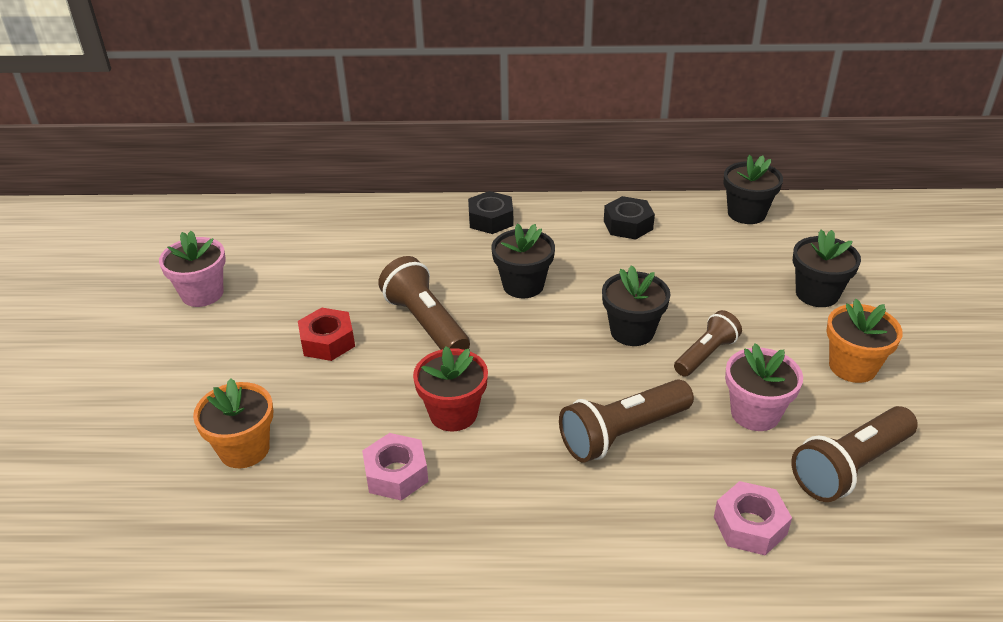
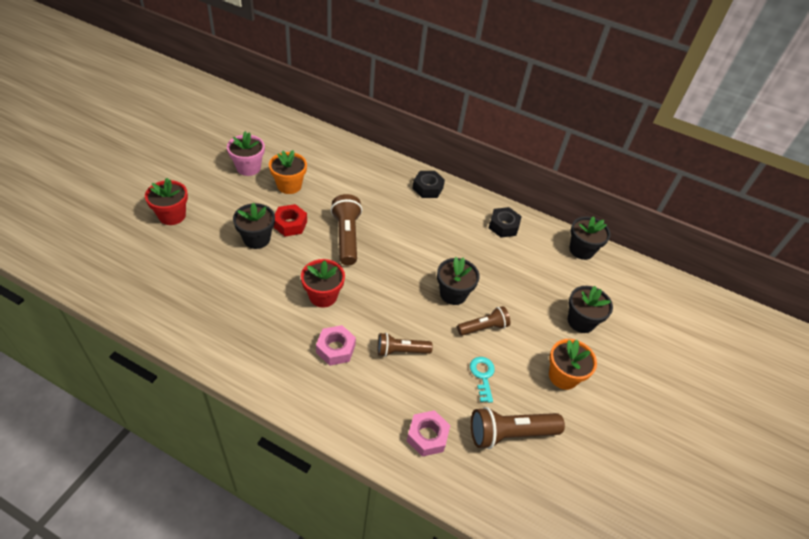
camera: 20 degrees right, 10 degrees up
orange flower pot [193,378,273,468] -> orange flower pot moved to [269,150,307,194]
pink nut [362,433,428,501] -> pink nut moved to [316,325,356,366]
black flower pot [491,224,555,298] -> black flower pot moved to [233,203,275,249]
brown flashlight [559,379,694,463] -> brown flashlight [378,333,433,357], size x0.64
pink flower pot [725,343,803,431] -> turquoise key [470,357,495,403]
none -> red flower pot [145,178,188,225]

